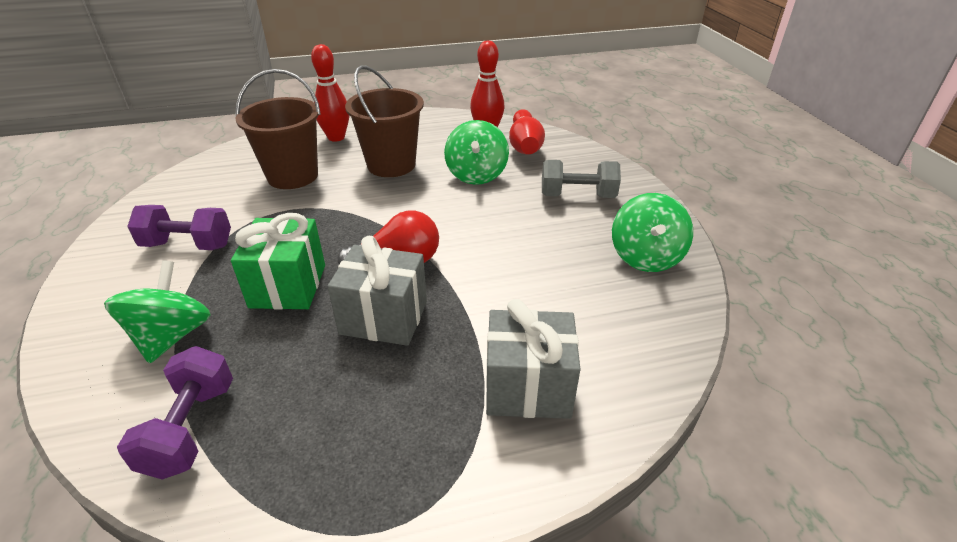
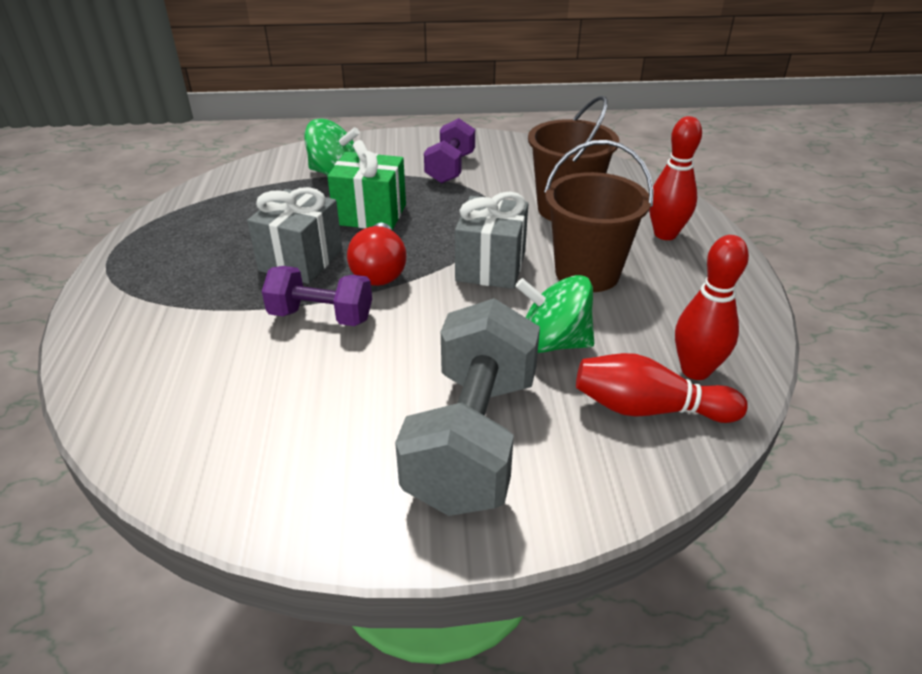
camera: 100 degrees right, 0 degrees up
purple dumbbell [117,346,233,480] -> purple dumbbell moved to [262,266,372,326]
grey gift [486,299,580,419] -> grey gift moved to [455,192,528,289]
grey dumbbell [542,160,621,198] -> grey dumbbell [395,298,540,516], size x1.71
green spinning top [612,193,693,272] -> none

